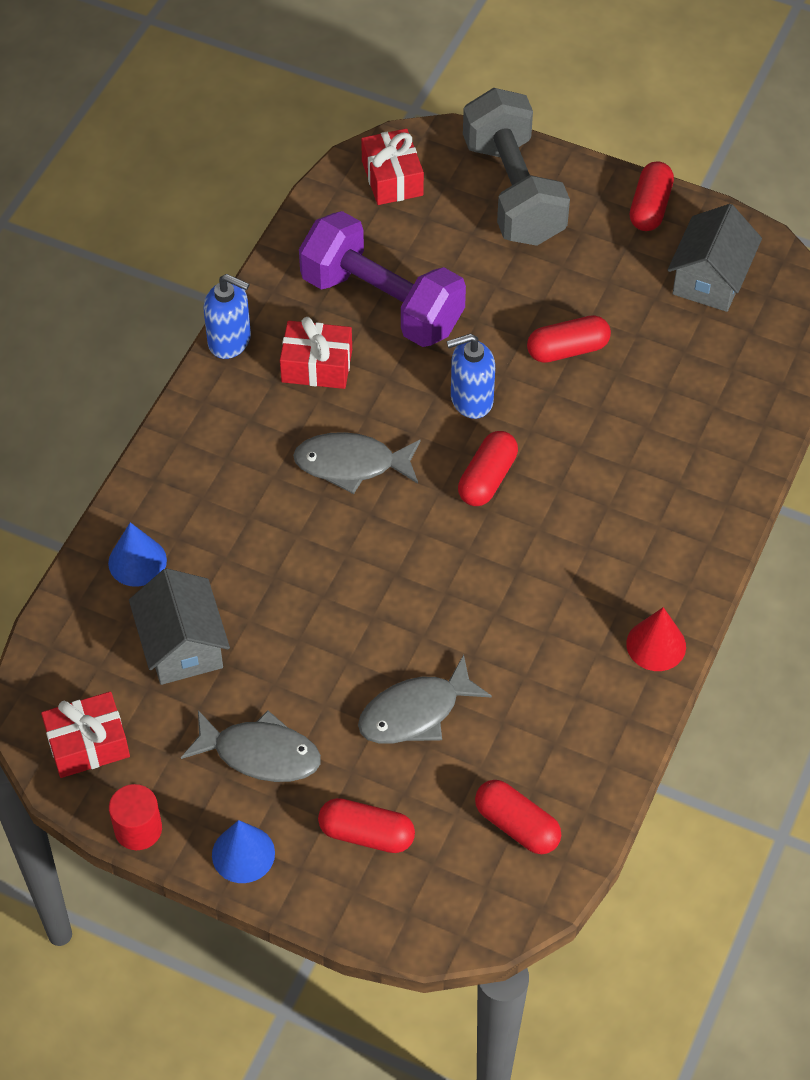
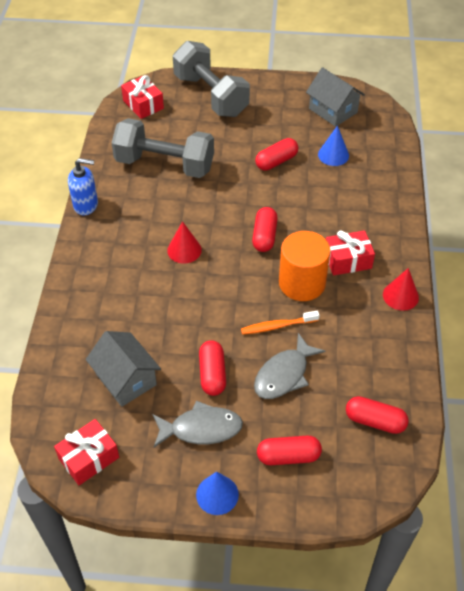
camera: 20 degrees left, 5 degrees down
blue cone [108,522,167,587] -> blue cone moved to [318,125,349,166]
red cylinder [109,784,162,850] -> none
red gift [280,317,352,389] -> red gift moved to [326,230,375,276]
grey fish [293,432,420,494] -> red cone [167,221,202,263]
purple dumbbell [299,211,466,347] -> grey dumbbell [112,118,214,178]
blue soap dispenser [446,334,495,419] -> none
red capsule [630,161,674,231] -> red capsule moved to [199,340,226,396]
grey house [668,204,762,312] -> grey house turned 45 degrees counterclockwise [306,67,365,127]
none -> orange toothbrush [241,310,319,335]
none -> orange cylinder [279,231,331,301]

